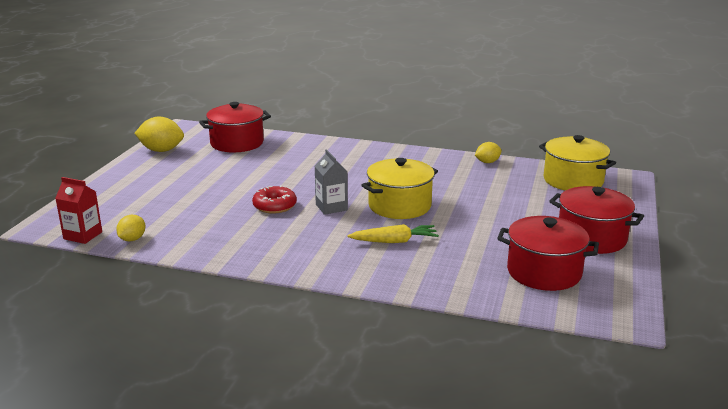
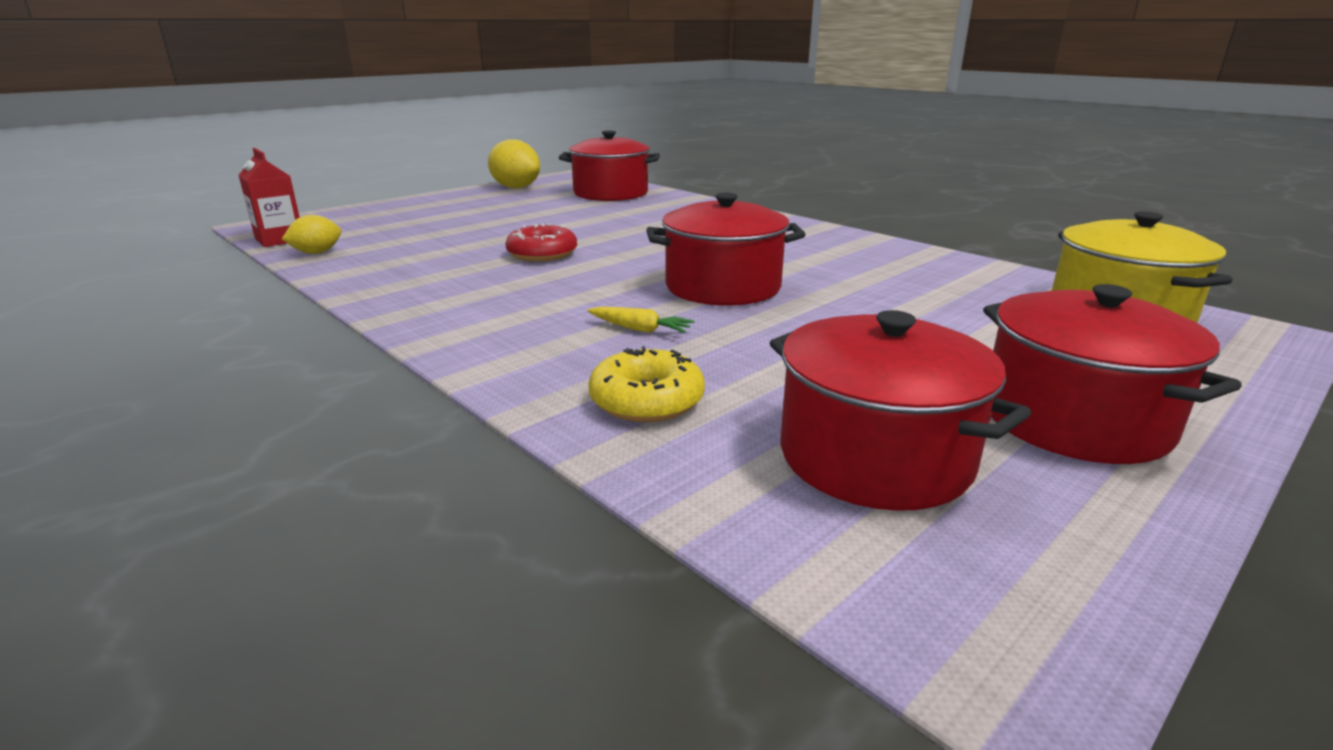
camera: 30 degrees right, 0 degrees up
grey carton [315,149,348,215] -> none
yellow carrot [348,224,439,243] -> yellow carrot [587,307,695,333], size x0.64
yellow pot [361,158,438,219] -> red pot [646,193,806,306]
yellow lemon [475,142,502,163] -> none
none -> yellow donut [588,346,705,422]

